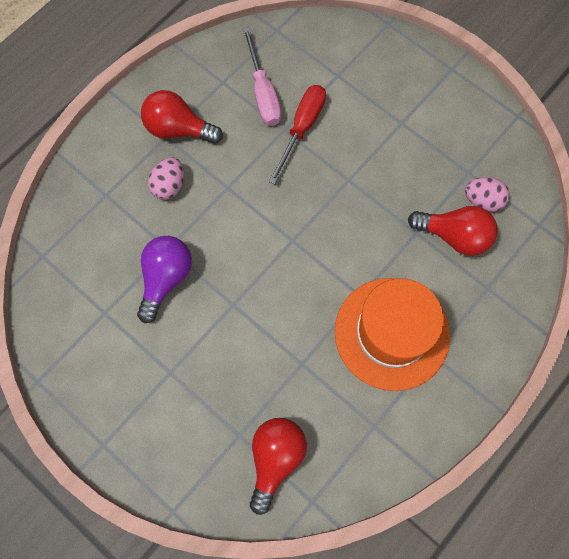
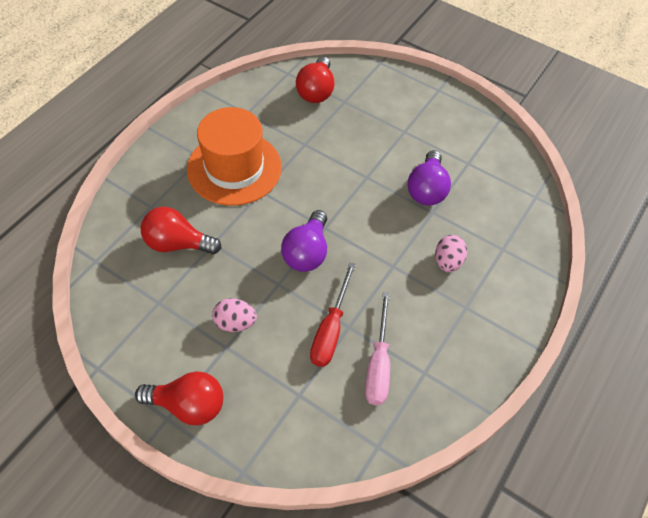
camera: 170 degrees right, 15 degrees down
red light bulb [141,90,223,144] -> red light bulb moved to [135,371,223,425]
pink screwdriver [243,27,281,126] -> pink screwdriver turned 150 degrees counterclockwise [365,292,390,405]
pink egg [465,177,510,212] -> pink egg moved to [212,298,257,332]
none -> purple light bulb [281,210,327,272]

